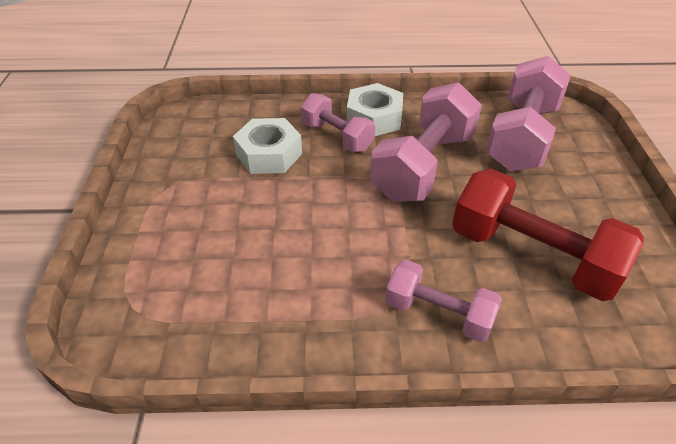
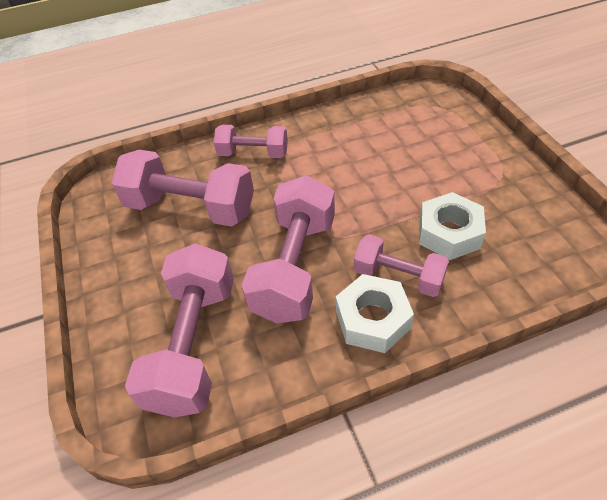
camera: 165 degrees right, 5 degrees up
red dumbbell [452,169,644,301] -> pink dumbbell [112,150,254,227]

